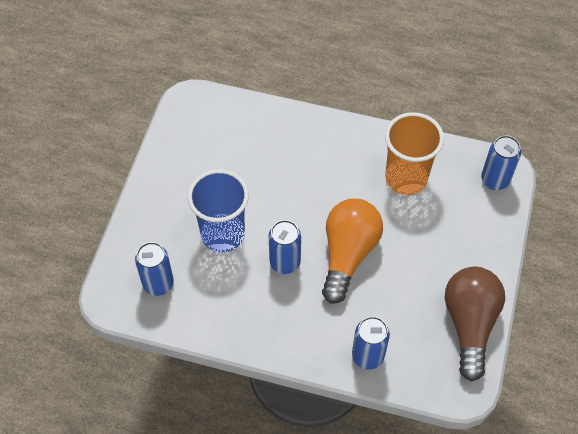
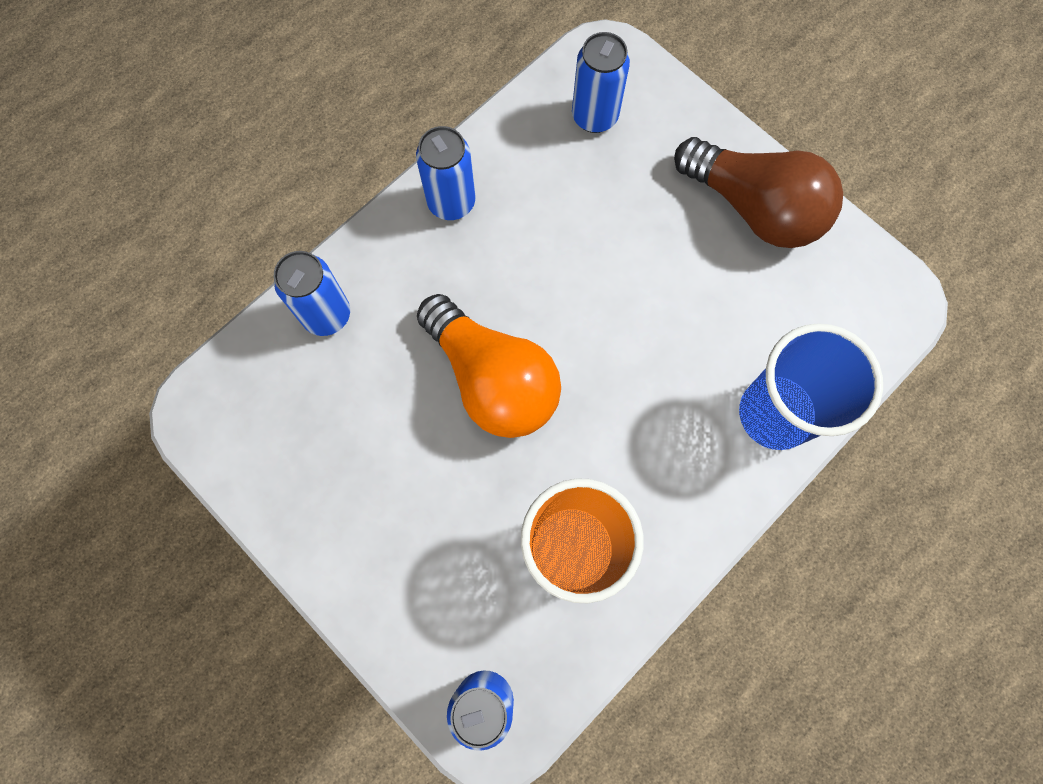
camera: 120 degrees right, 15 degrees up
blue cup [188,169,249,252] -> blue cup moved to [739,323,883,450]
blue can [269,220,301,274] -> blue can moved to [416,126,475,220]
brown light bulb [445,267,505,381] -> brown light bulb moved to [674,137,843,248]

